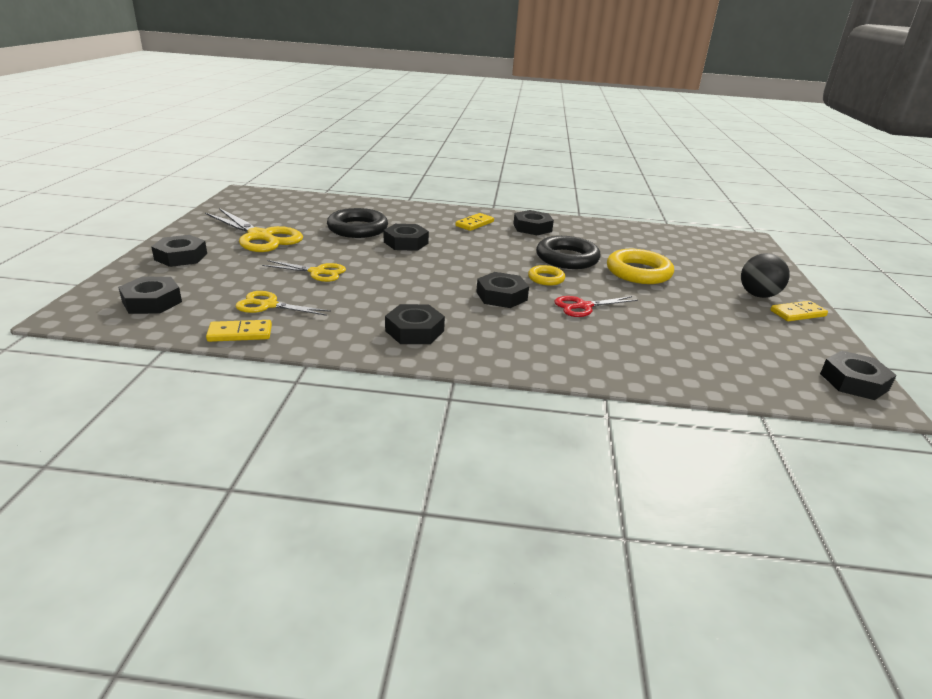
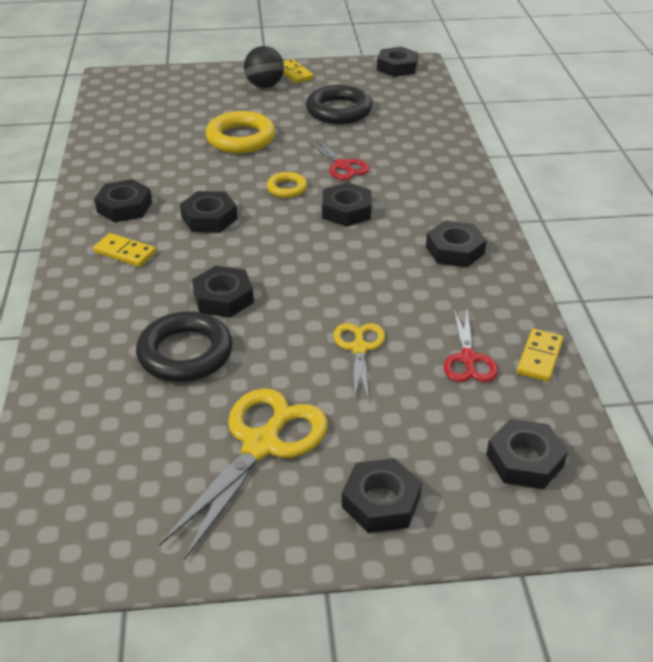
camera: 100 degrees left, 10 degrees up
yellow domino [206,320,272,342] -> yellow domino turned 45 degrees clockwise [517,329,564,382]
yellow scissors [235,291,331,316] -> red scissors [444,309,498,382]
black ring [536,236,601,269] -> black ring moved to [306,85,372,124]
none -> black nut [180,191,238,233]

